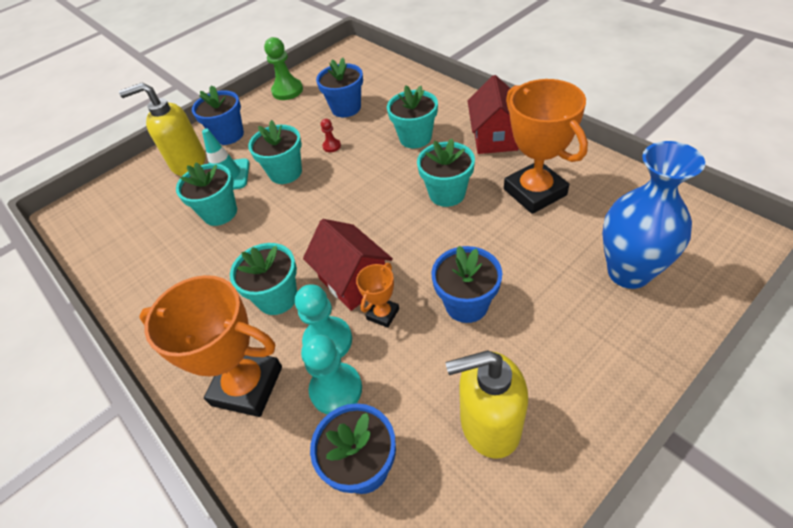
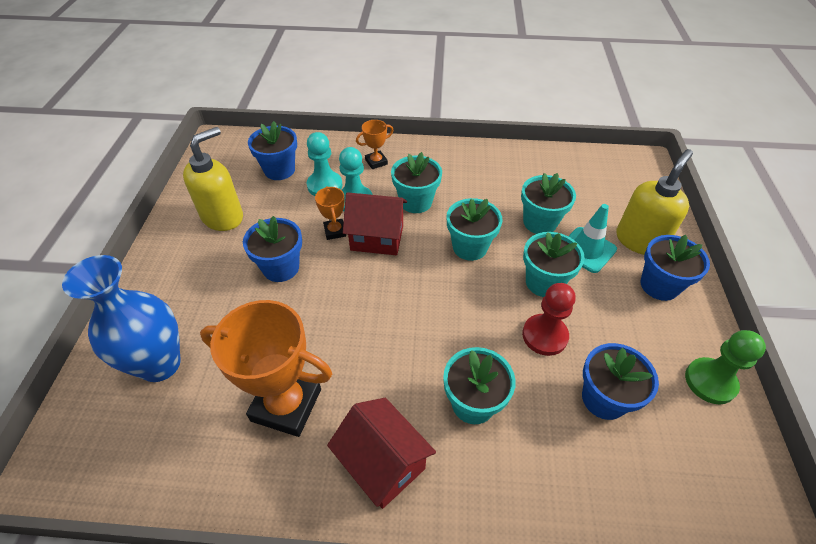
camera: 130 degrees right, 0 degrees up
orange trophy [139,275,282,417] -> orange trophy [356,120,394,169], size x0.48
red pawn [321,119,341,152] -> red pawn [522,283,575,356], size x1.95
turquoise flower pot [417,139,475,207] -> turquoise flower pot moved to [447,198,503,261]

